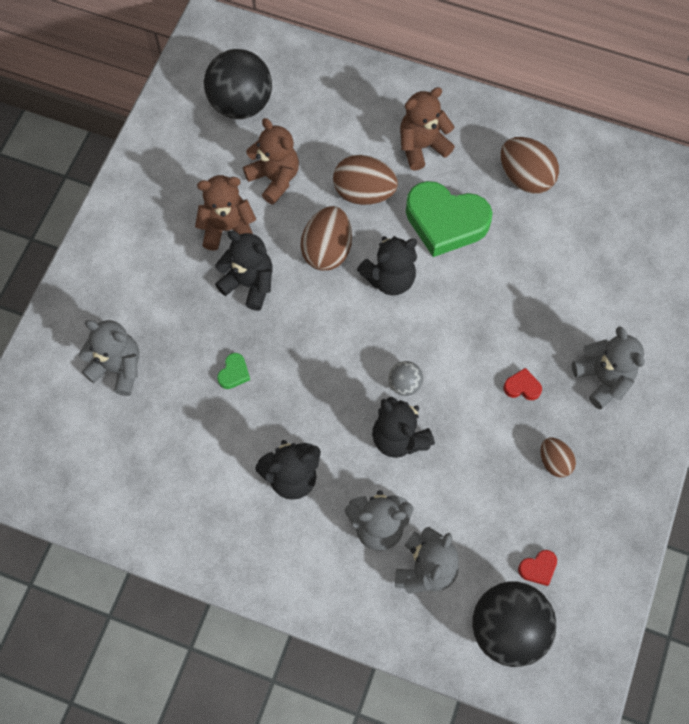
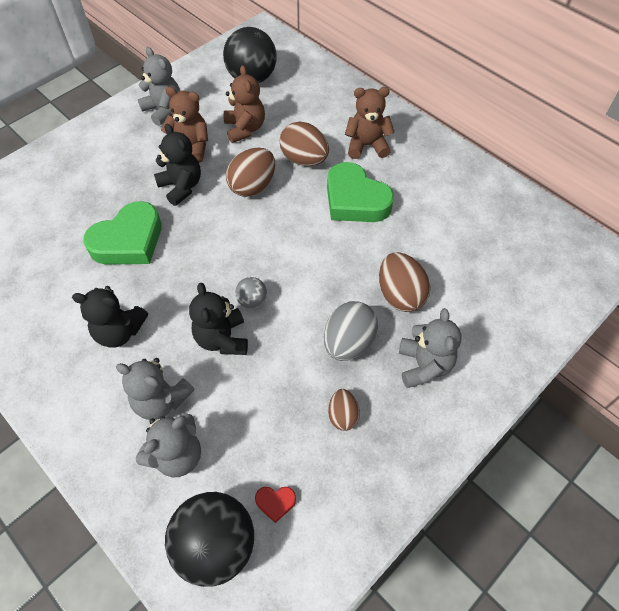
camera: 25 degrees right, 10 degrees down
grey teddy bear [79,320,139,396] -> grey teddy bear moved to [138,47,180,126]
green heart [217,353,250,389] -> green heart [83,201,161,264], size x2.46
black teddy bear [357,236,417,295] -> none
brown egg [501,137,559,194] -> brown egg moved to [379,252,430,312]
red heart [503,368,542,400] -> grey egg [324,301,378,361]

